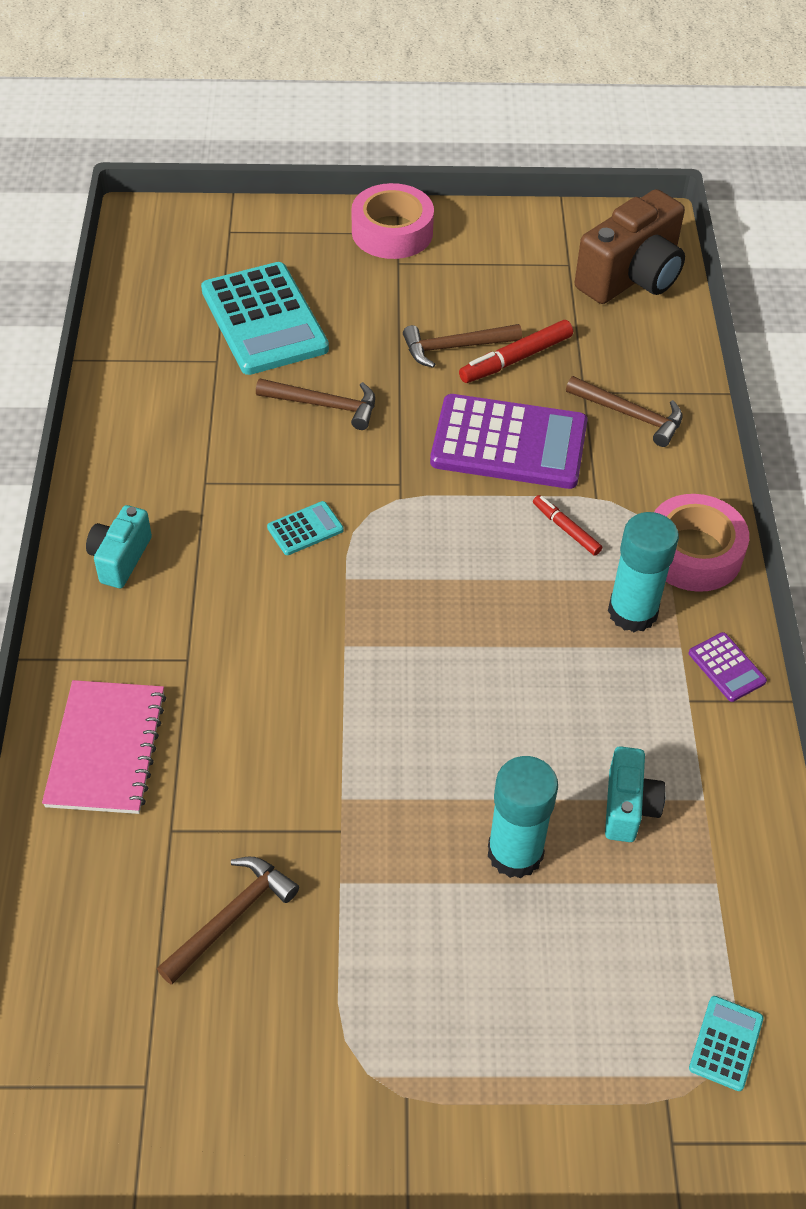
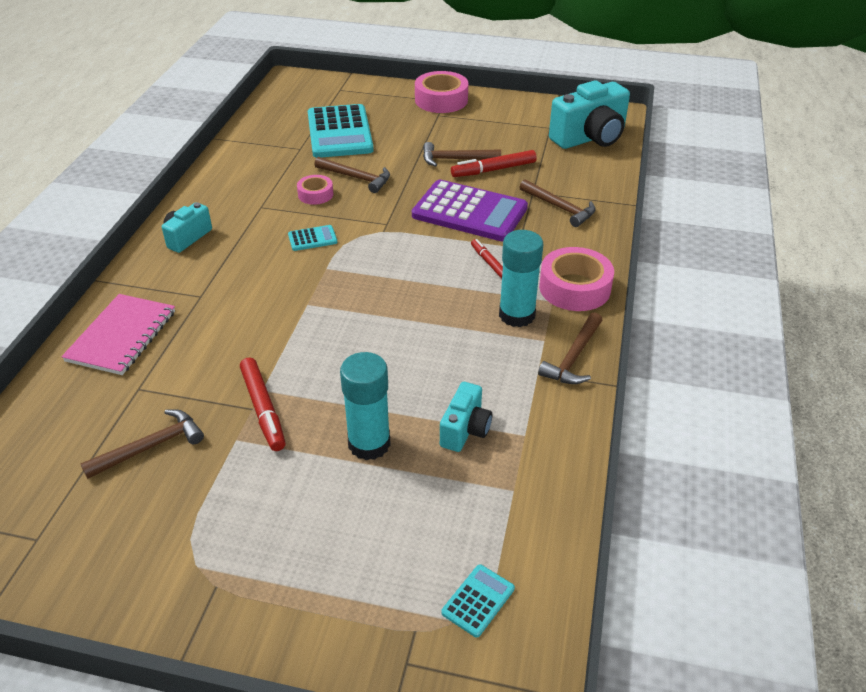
camera: 15 degrees right, 10 degrees down
brown camera [575,189,685,304] -> turquoise camera [549,80,630,149]
purple calculator [689,632,767,702] -> brown hammer [538,312,603,384]
none -> red marker [240,357,286,451]
none -> pink tape [297,175,333,205]

